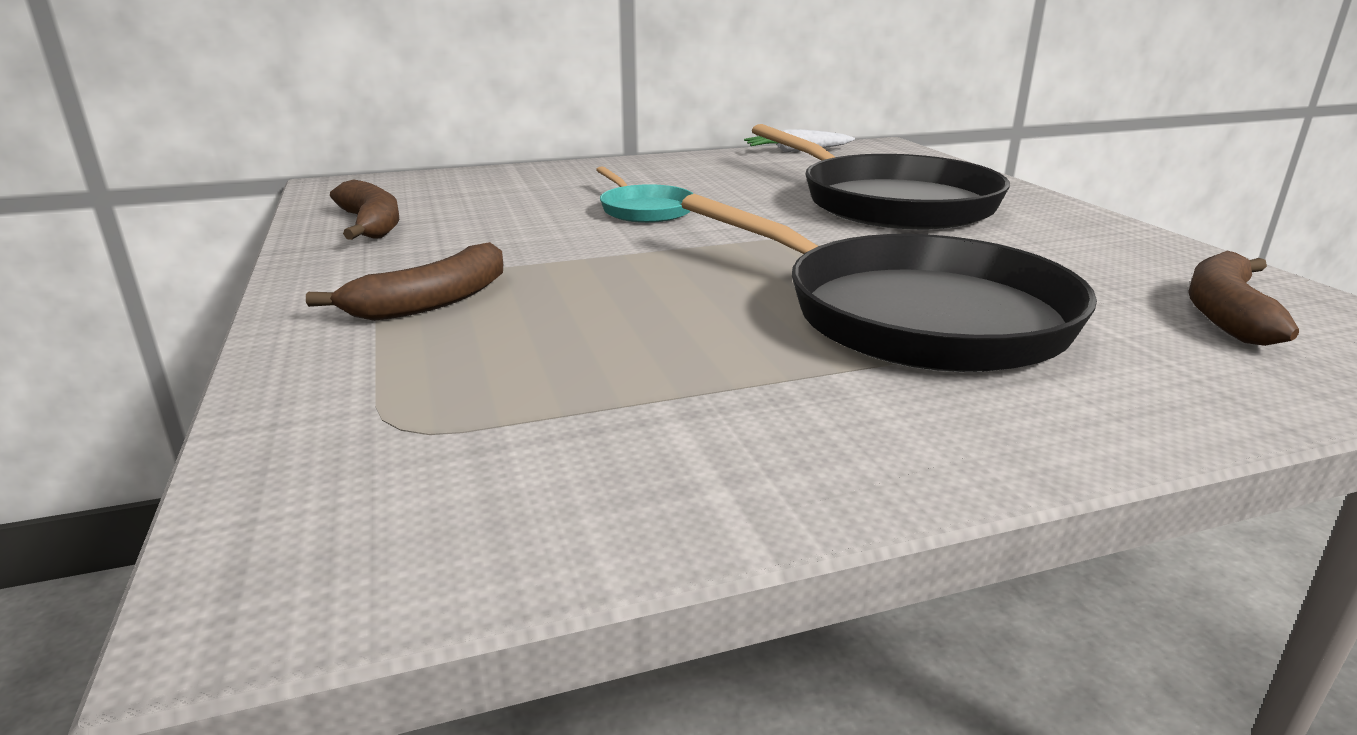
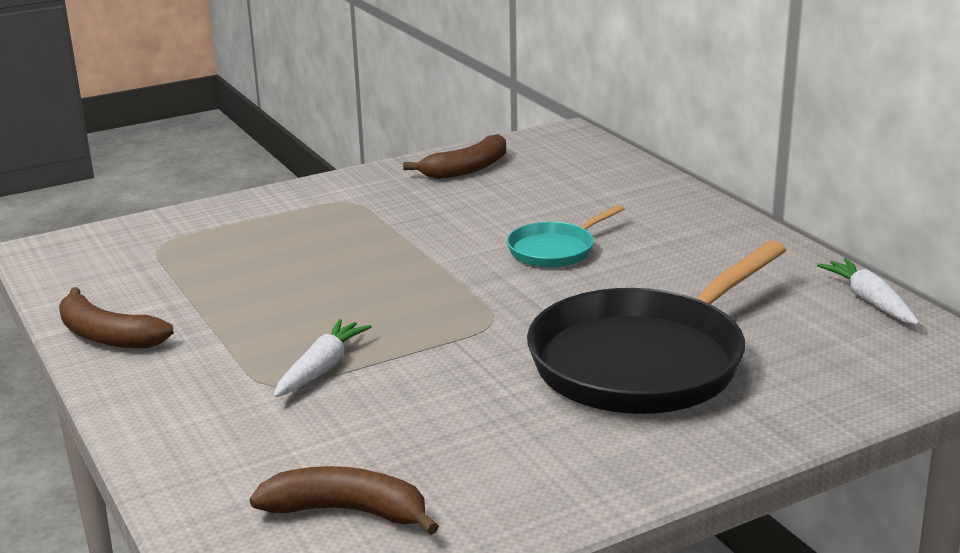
camera: 80 degrees right, 0 degrees up
brown banana [306,242,503,321] -> brown banana moved to [59,287,174,348]
black pan [681,194,1097,372] -> white carrot [273,319,372,398]

